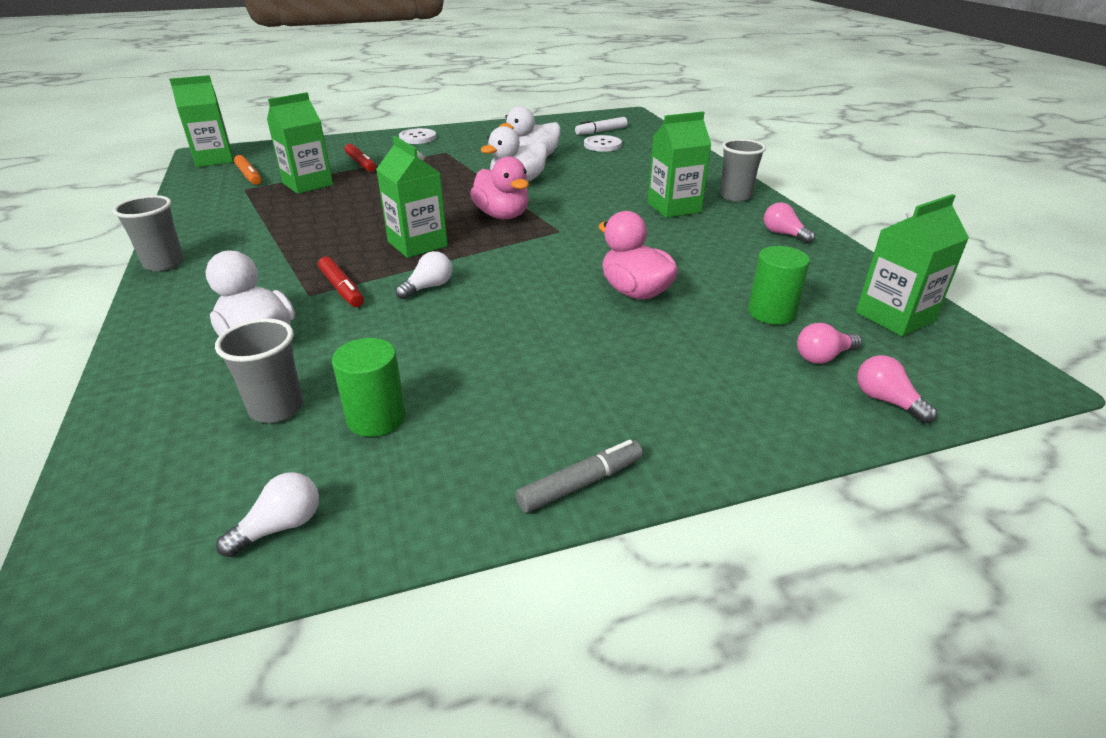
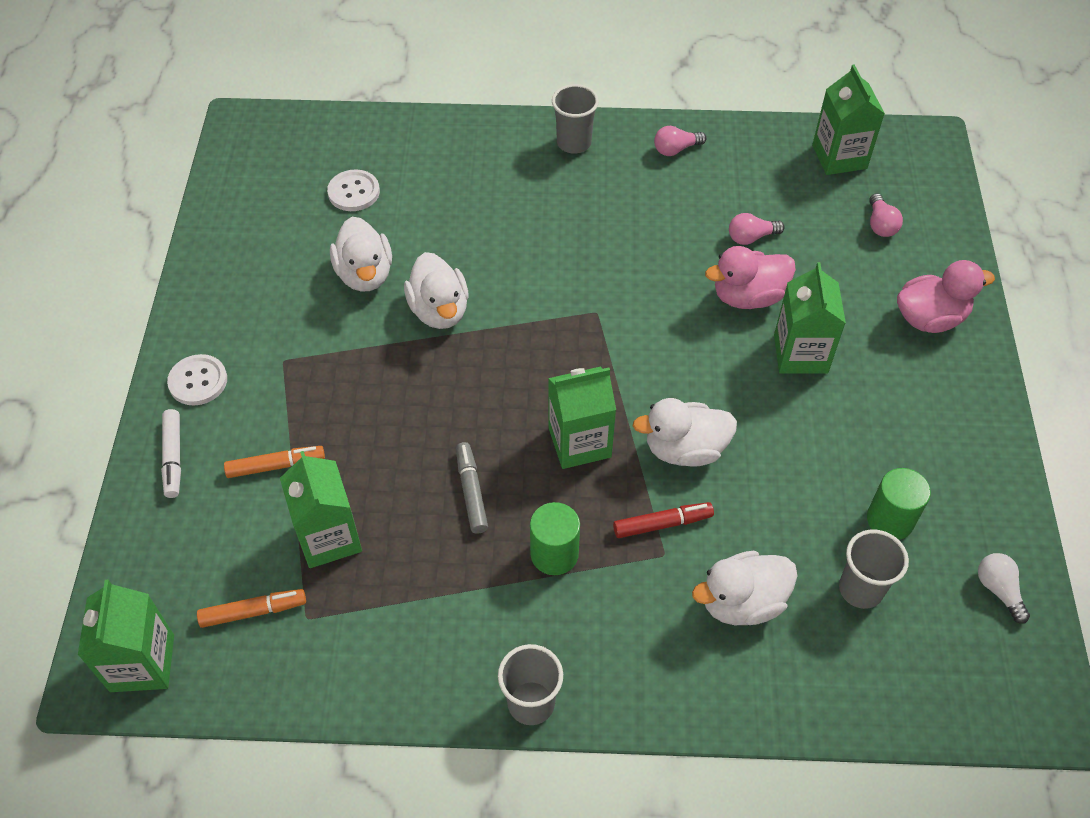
camera: 70 degrees left, 20 degrees up
red marker [345,144,376,172] -> orange marker [224,446,325,478]
white light bulb [396,251,452,299] -> white duck [633,398,737,467]
pink duck [470,157,529,219] -> pink duck moved to [897,260,995,333]
grey marker [516,440,643,513] -> grey marker moved to [456,442,488,534]
white marker [575,117,627,135] -> white marker moved to [161,409,181,498]
green carton [647,111,711,218] -> green carton moved to [774,262,846,374]
green cylinder [748,246,810,325] -> green cylinder moved to [530,502,580,575]
pink light bulb [857,355,937,423] -> pink light bulb moved to [729,213,785,245]

